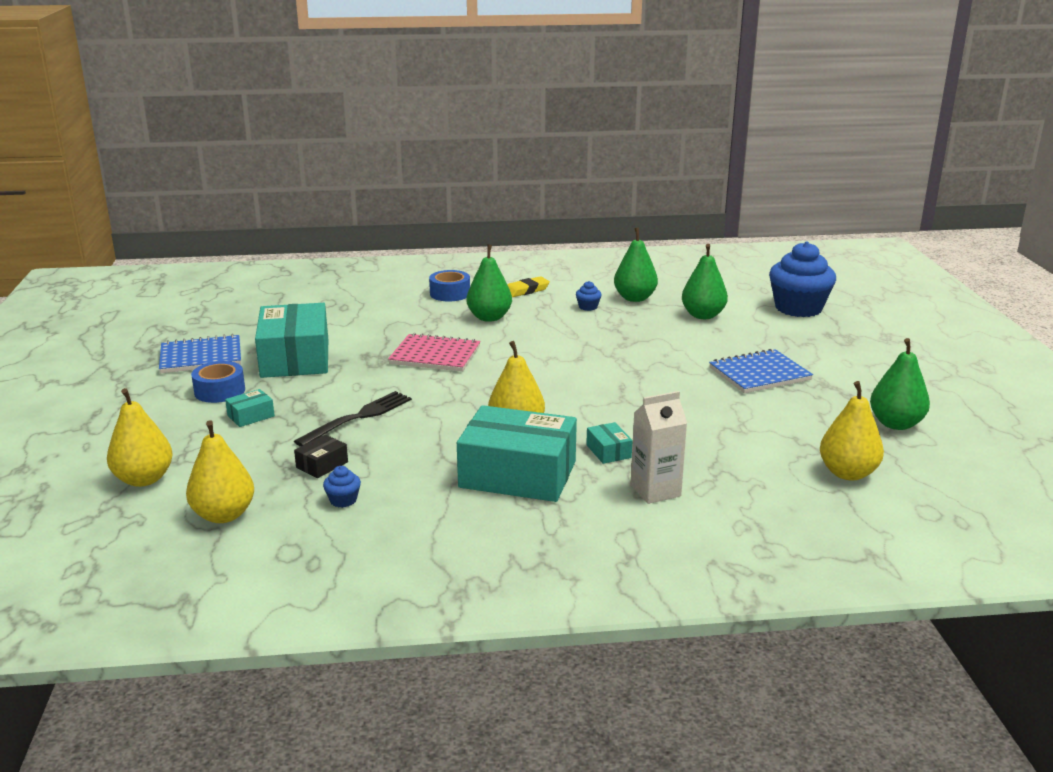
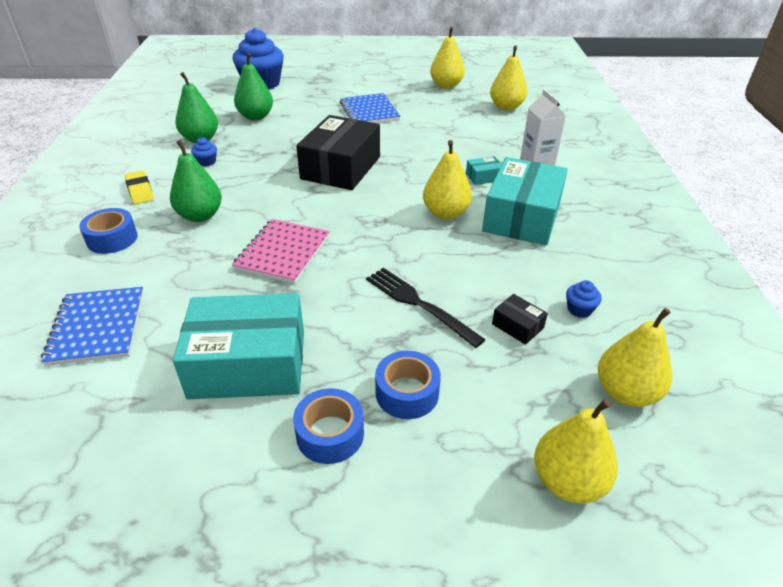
camera: 85 degrees left, 15 degrees up
blue notebook [159,334,241,373] -> blue notebook moved to [41,287,144,366]
turquoise box [225,389,275,427] -> blue tape [375,351,441,419]
green pear [870,338,930,430] -> yellow pear [430,27,465,89]
none -> black box [296,115,380,190]

